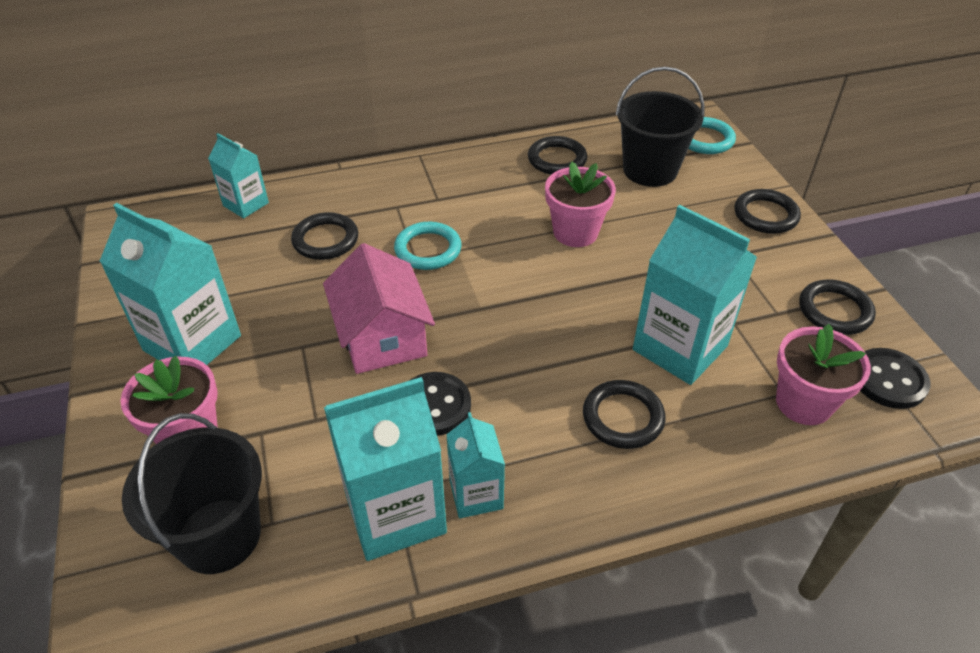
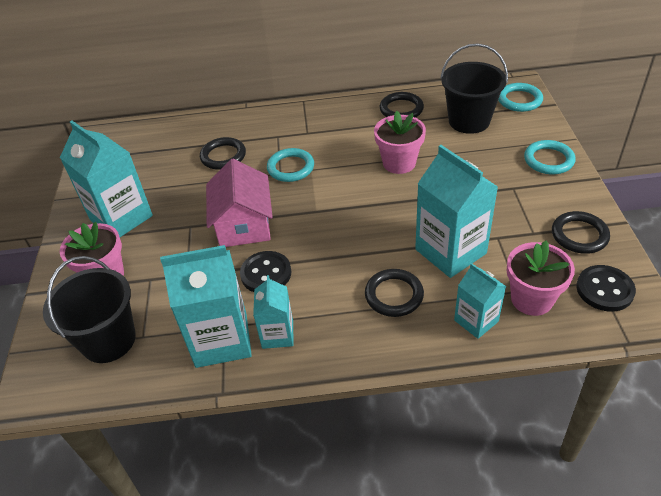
camera: 15 degrees right, 0 degrees up
turquoise carton [208,133,269,218] -> turquoise carton moved to [454,263,506,339]
black ring [734,189,801,234] -> turquoise ring [524,140,576,174]

